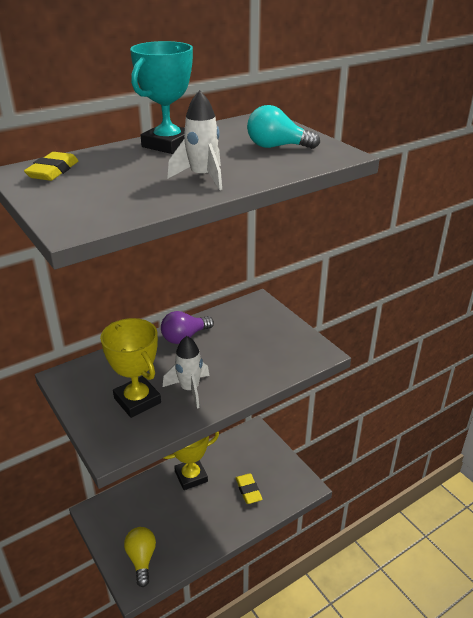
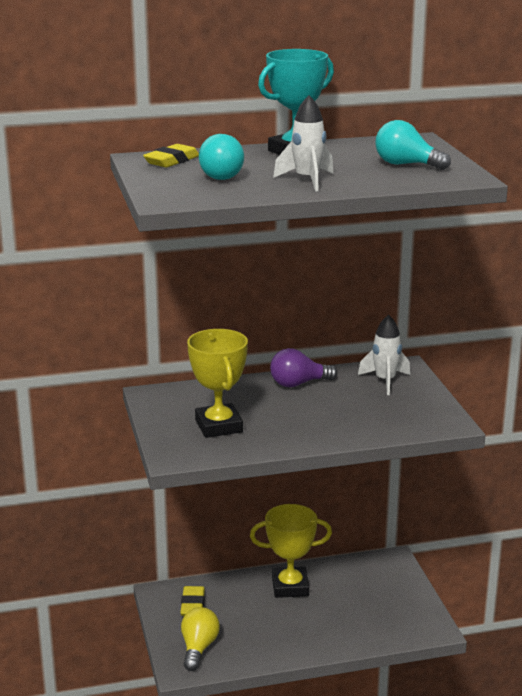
camera: 20 degrees right, 10 degrees down
white rocket [163,336,209,408] -> white rocket moved to [358,315,410,395]
yellow eraser [236,473,263,504] -> yellow eraser moved to [180,586,205,616]
none -> turquoise light bulb [199,134,244,180]

